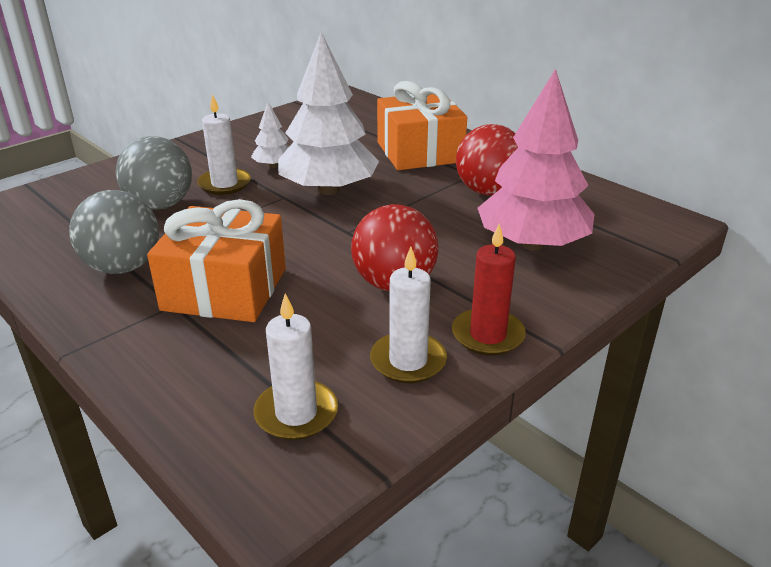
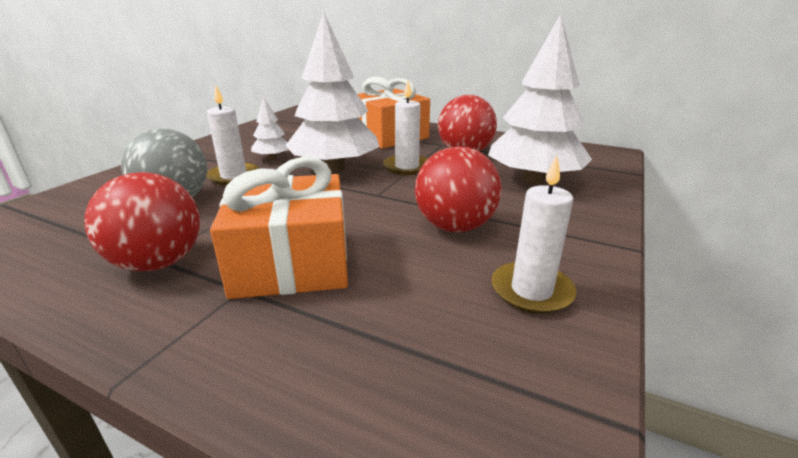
camera: 20 degrees left, 5 degrees down
grey ball [69,190,159,274] -> red ball [84,172,200,271]
white candle [254,293,338,440] -> white candle moved to [383,80,428,175]
red candle [452,223,526,356] -> none
pink tree [477,69,594,251] -> white tree [488,14,592,185]

